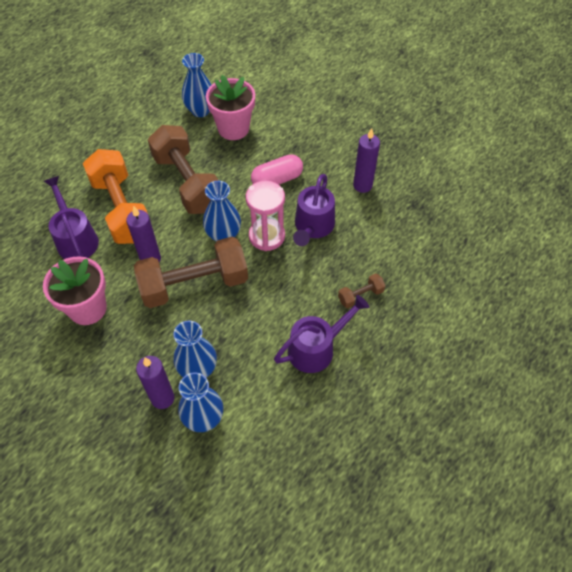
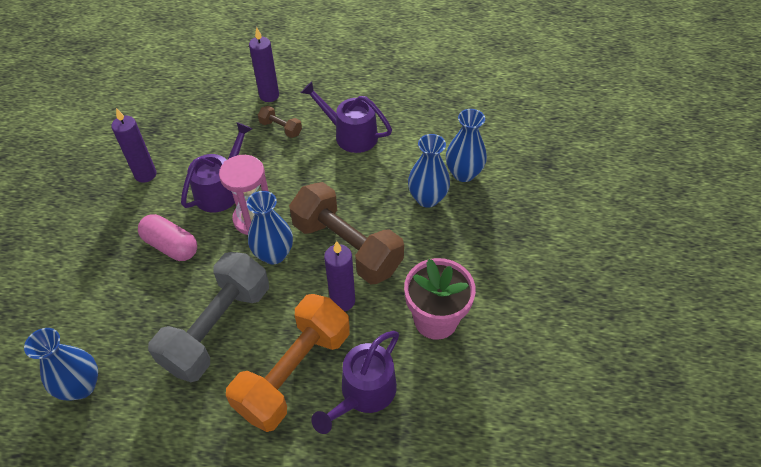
camera: 120 degrees left, 5 degrees down
purple candle [136,356,174,409] -> purple candle moved to [249,27,279,102]
brown dumbbell [148,125,219,214] -> grey dumbbell [148,252,269,382]
pink flower pot [206,75,255,140] -> none
purple watering can [293,174,335,246] -> purple watering can turned 45 degrees counterclockwise [181,122,252,212]

